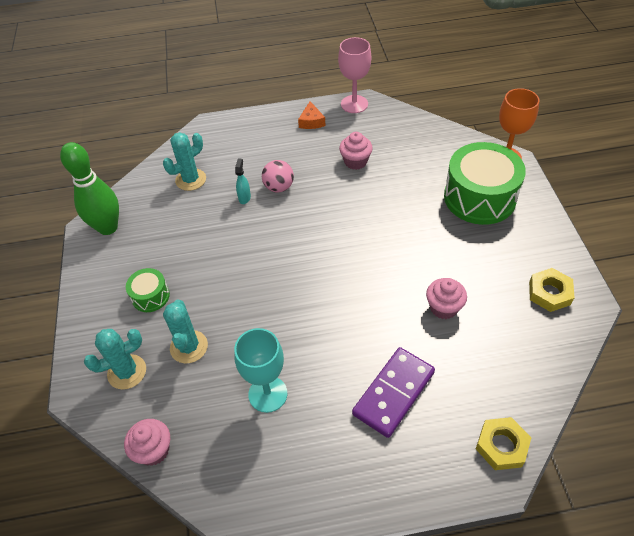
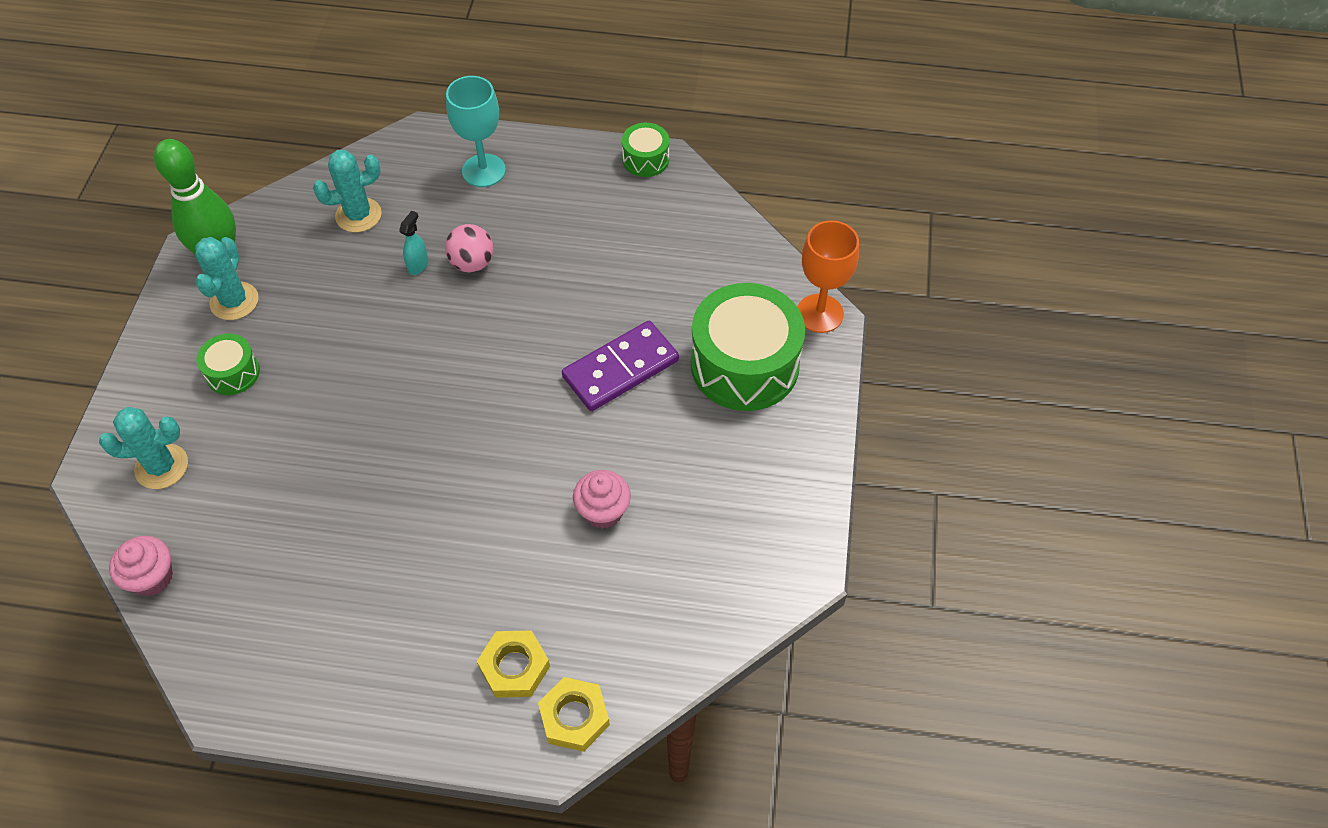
camera: 15 degrees right, 5 degrees up
turquoise cactus [163,300,208,363] -> turquoise cactus moved to [195,237,258,320]
turquoise goblet [234,328,288,413] -> turquoise goblet moved to [446,76,506,187]
orange cheese [298,101,326,129] -> none
pink goblet [338,37,371,113] -> green drum [622,123,669,177]
pink cupcake [339,132,373,170] -> none
purple domino [352,347,435,438] -> purple domino moved to [562,321,679,411]
yellow nut [529,268,575,312] -> yellow nut moved to [477,630,550,698]

